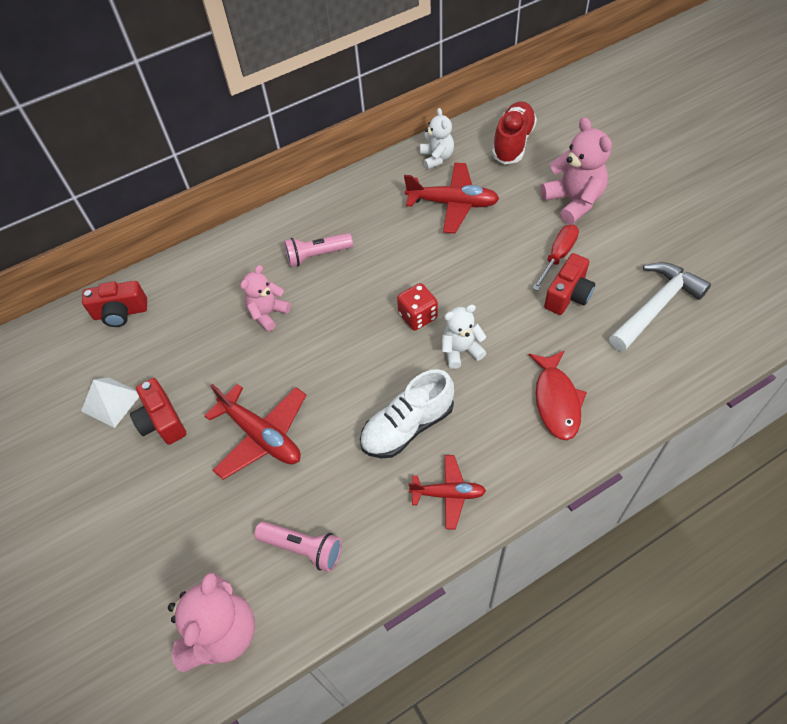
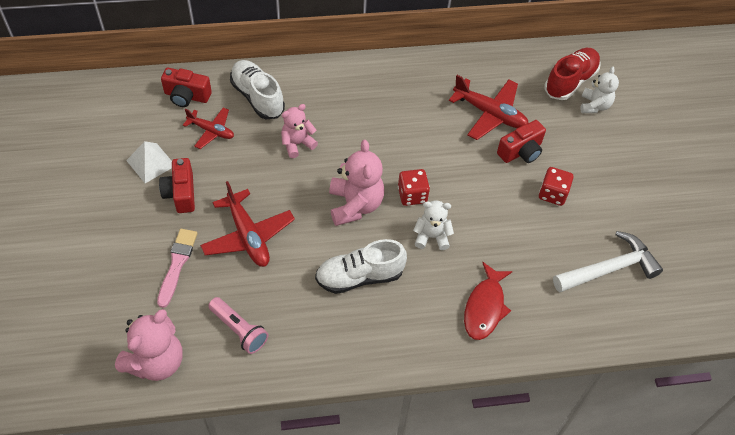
camera: 15 degrees right, 0 degrees up
pink flashlight [284,233,353,267] -> none
red plane [408,455,486,529] -> red plane moved to [183,107,234,149]
white teddy bear [420,108,454,169] -> white teddy bear moved to [581,67,619,113]
red screwdriver [532,224,579,291] -> red dice [539,167,573,206]
pink teddy bear [540,117,612,224] -> pink teddy bear moved to [329,140,384,226]
red camera [544,253,595,315] -> red camera moved to [497,120,546,163]
none -> pink brush [157,229,198,308]
none -> white shoe [230,60,285,119]

